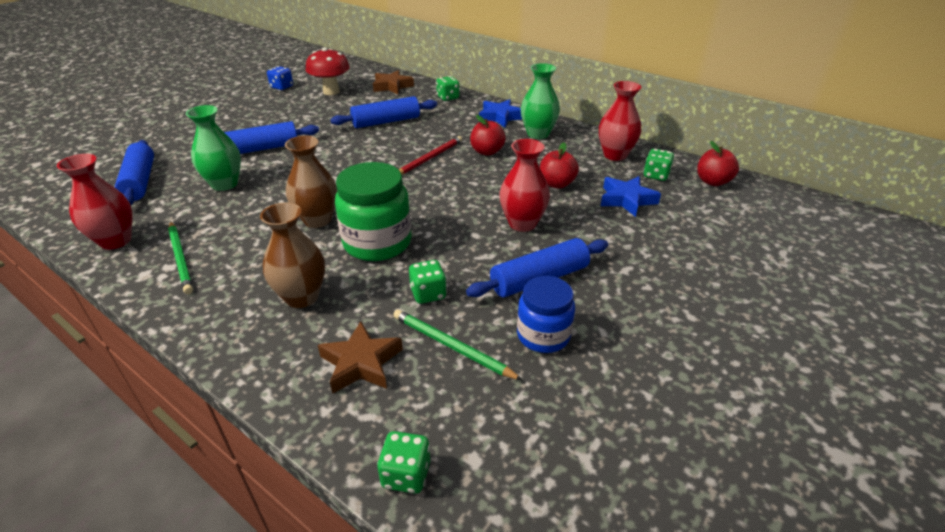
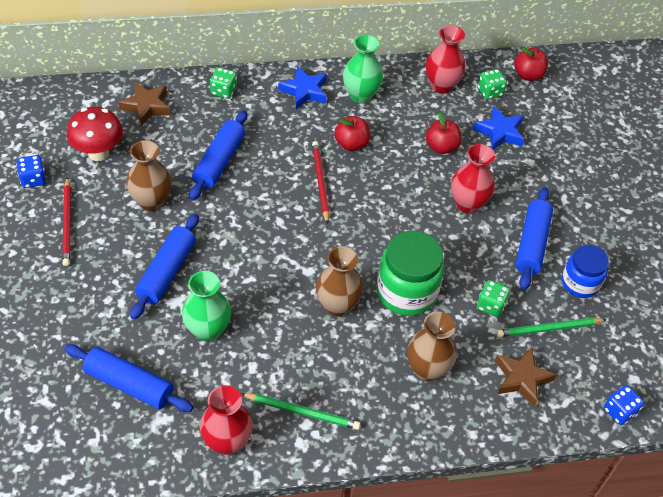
camera: 50 degrees left, 15 degrees up
green dice [377,431,430,494] -> blue dice [604,385,644,425]
none -> red pencil [62,177,71,266]
none -> brown vase [126,140,172,211]

